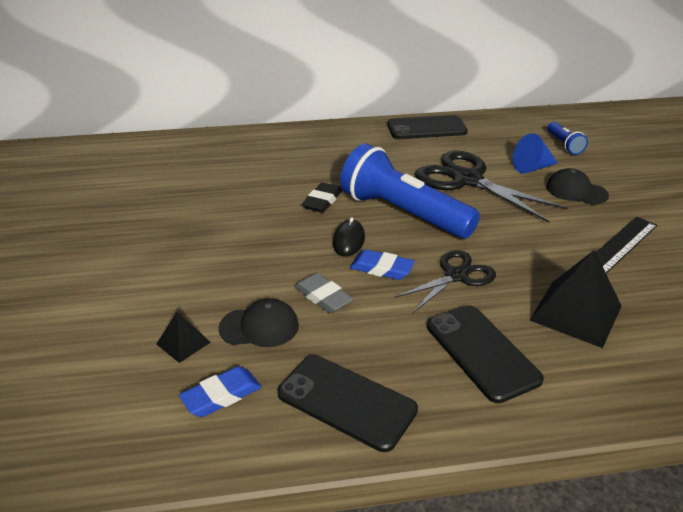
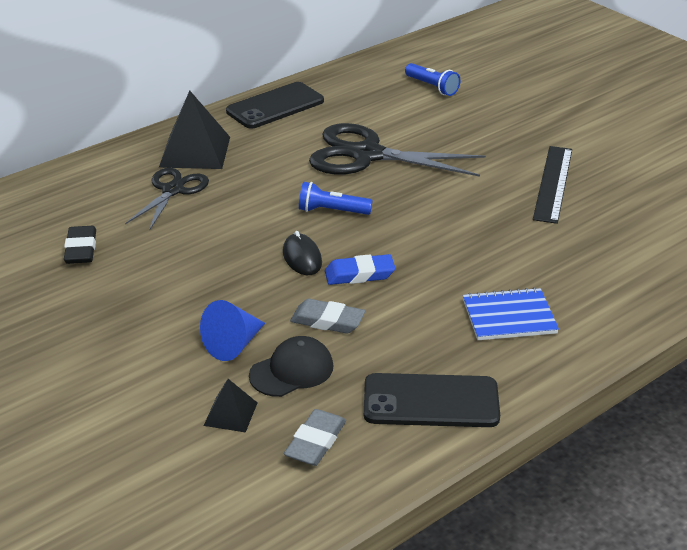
camera: 30 degrees left, 0 degrees up
blue eraser [179,366,261,417] -> grey eraser [284,409,346,466]
black eraser [302,183,342,213] -> black eraser moved to [64,226,96,264]
blue flashlight [340,143,480,239] -> blue flashlight [299,182,373,215], size x0.45
black scissors [394,250,496,313] -> black scissors moved to [125,168,209,231]
black phone [427,305,544,403] -> blue notebook [463,287,559,340]
blue cone [513,133,558,173] -> blue cone moved to [200,300,265,361]
black pyramid [530,250,622,348] -> black pyramid moved to [159,91,230,169]
black cap [546,168,609,205] -> none

